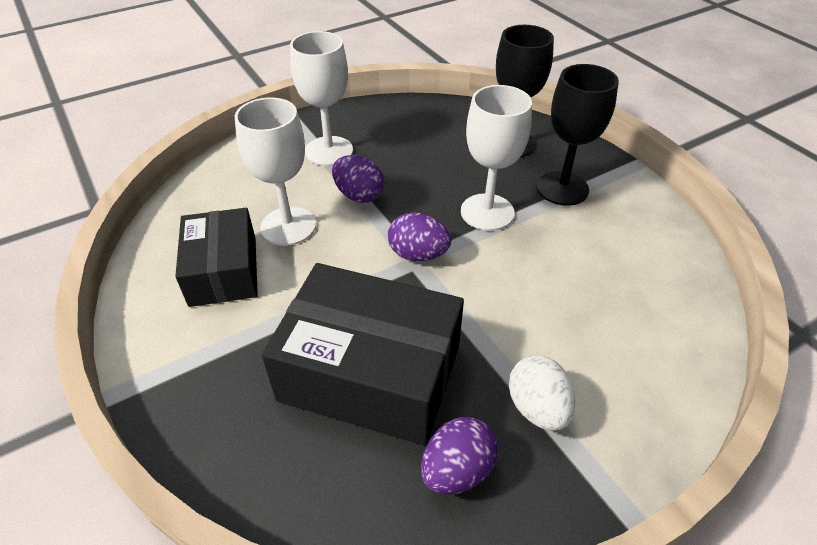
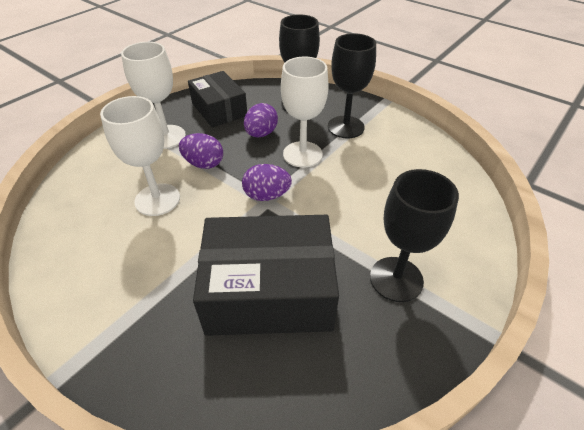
camera: 20 degrees left, 0 degrees up
black box [175,208,258,307] -> black box moved to [188,71,247,127]
purple egg [421,417,498,495] -> purple egg moved to [244,103,278,138]
white egg [509,355,576,431] -> black goblet [370,169,459,302]

